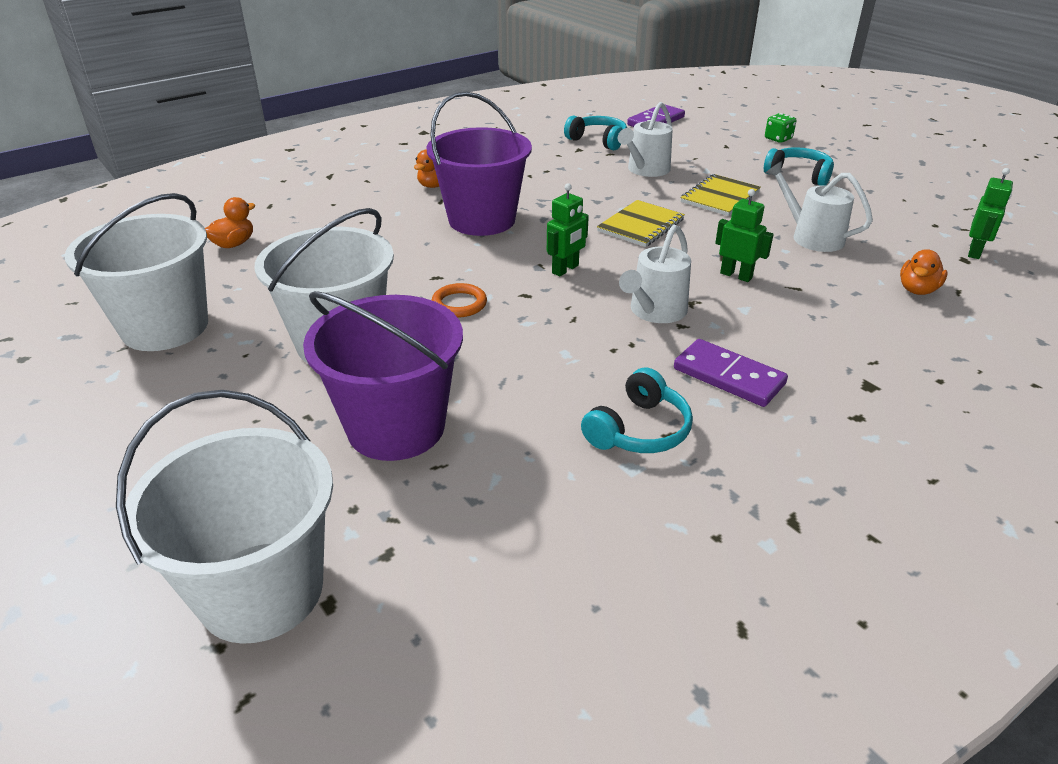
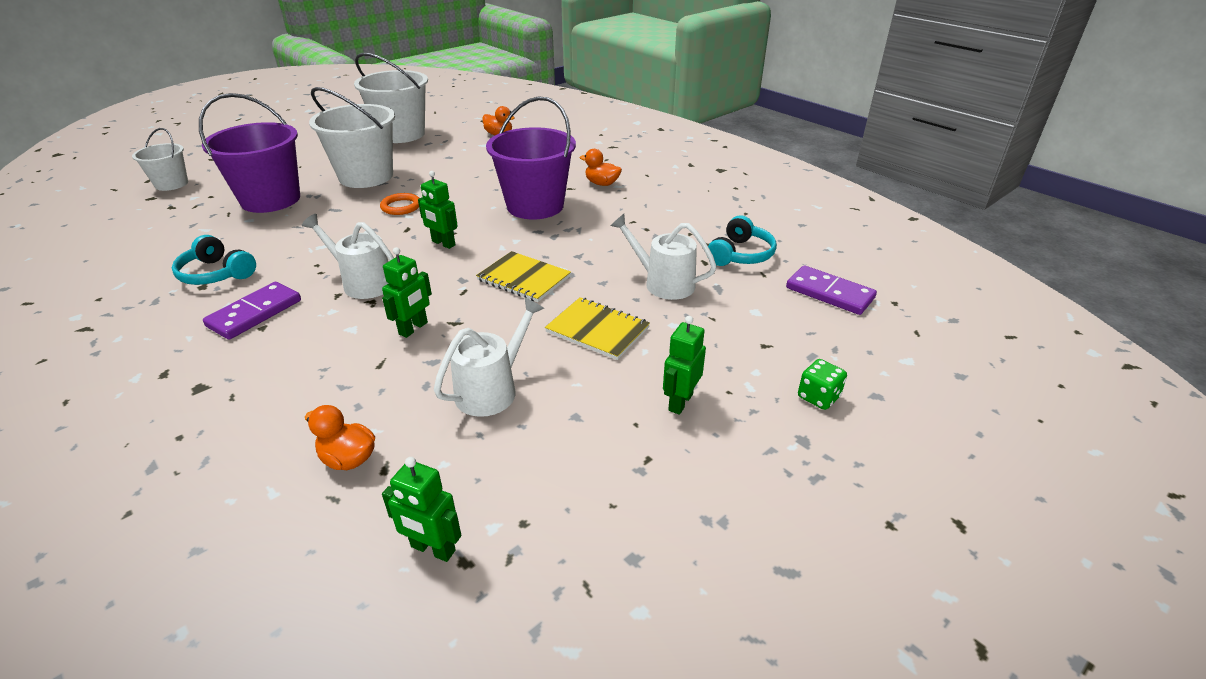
camera: 85 degrees right, 0 degrees up
white bucket [116,390,333,644] -> white bucket [132,128,188,191], size x0.55
turquoise headphones [764,147,834,186] -> green robot [663,316,706,415]

